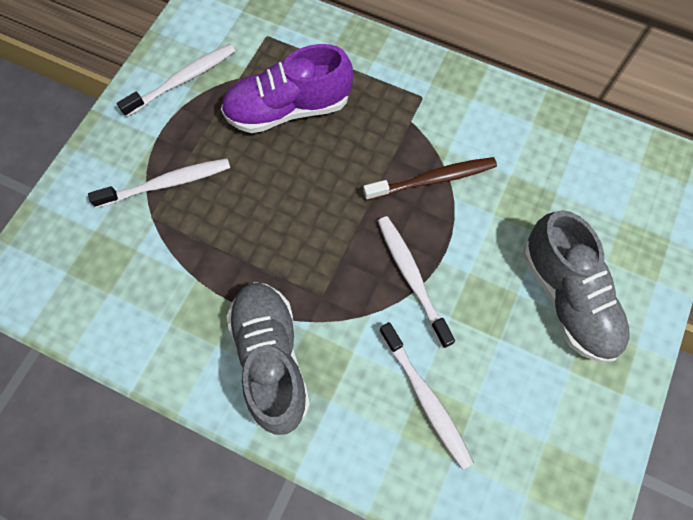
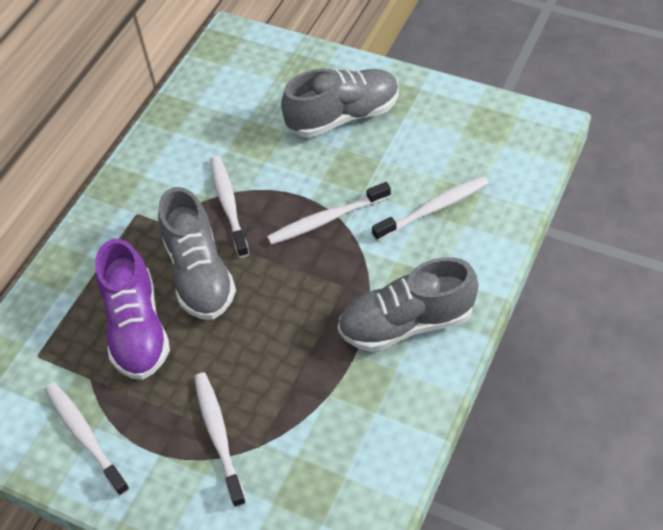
camera: 85 degrees left, 15 degrees down
brown toothbrush [363,157,497,201] -> white toothbrush [210,156,249,258]
none -> grey shoe [158,187,236,320]

